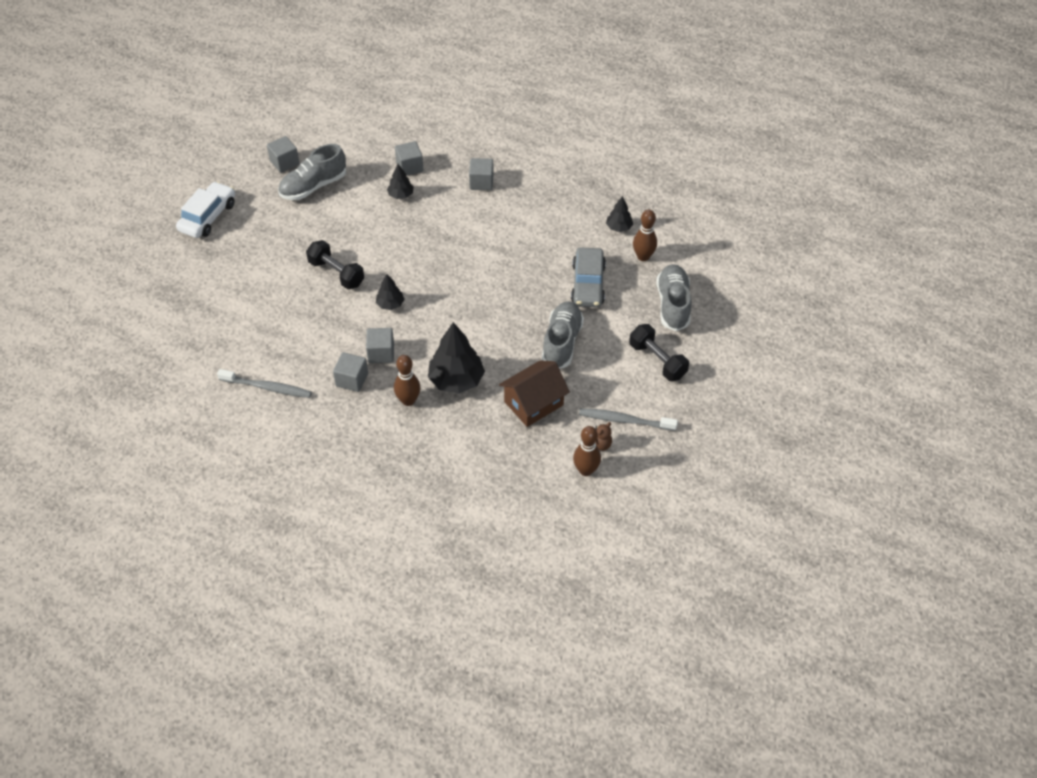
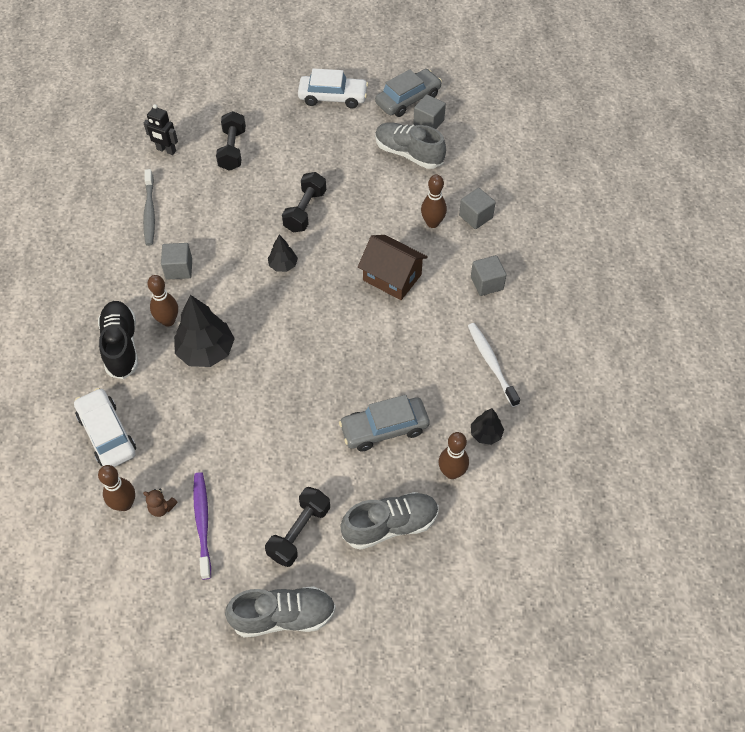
camera: 70 degrees right, 5 degrees up
grey cube [366,328,394,363] -> none
black tree [387,164,414,199] -> brown bowling pin [421,175,447,228]
brown house [499,360,570,427] -> brown house moved to [358,235,428,300]
grey shoe [542,301,584,369] -> grey shoe moved to [225,586,336,637]
grey toothbrush [579,408,678,431] -> purple toothbrush [193,472,211,580]
none -> white car [74,388,136,467]
none -> black shoe [98,301,138,379]
none -> black robot [143,104,178,155]
none -> black dumbbell [216,111,246,171]
none -> grey car [375,69,442,117]
none -> white toothbrush [468,323,520,407]

